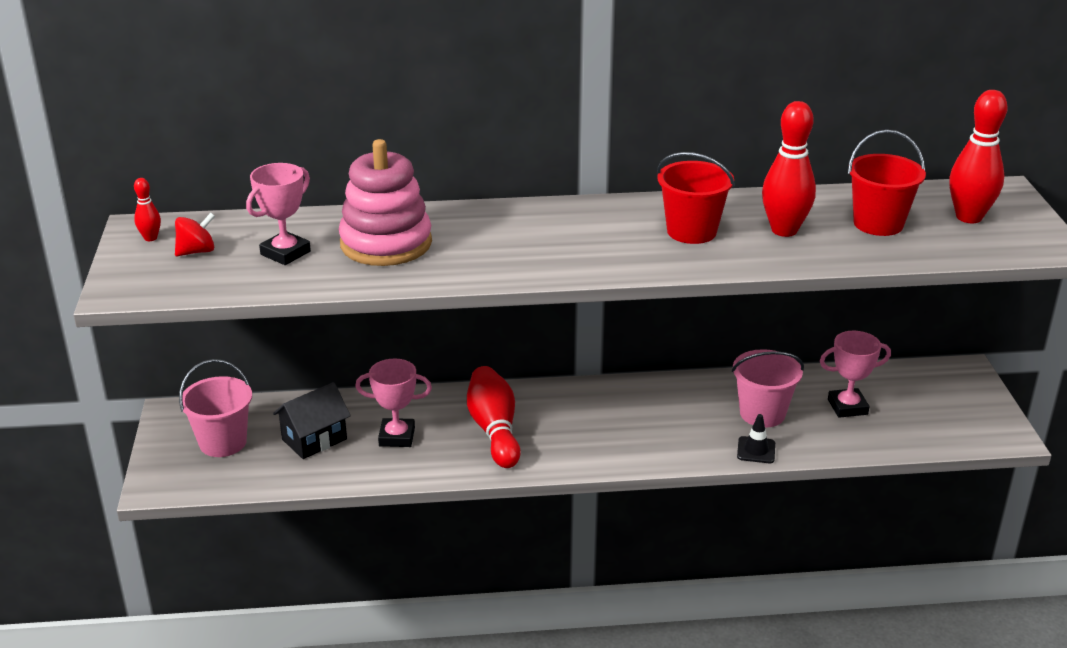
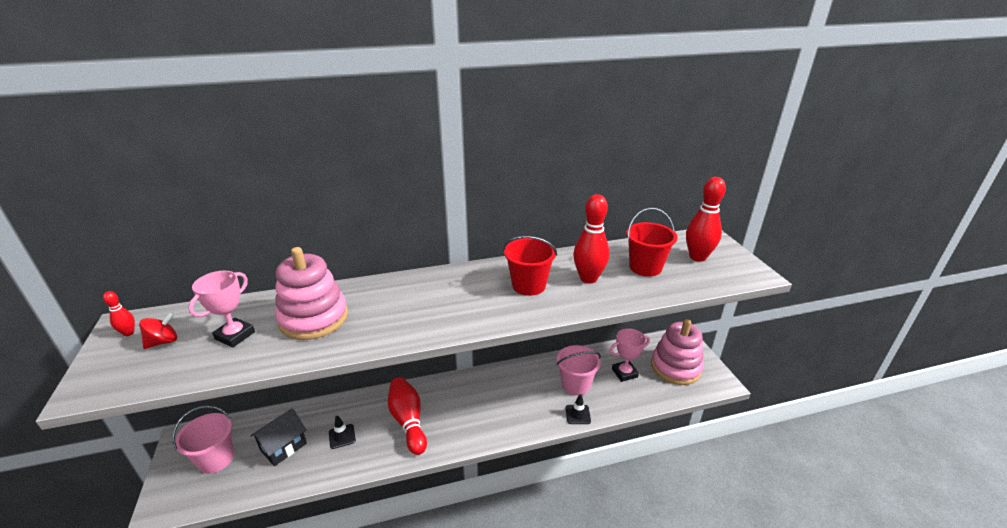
camera: 10 degrees left, 0 degrees up
pink trophy [355,359,432,447] -> black traffic cone [329,416,356,449]
none -> pink stacking toy [651,319,704,385]

